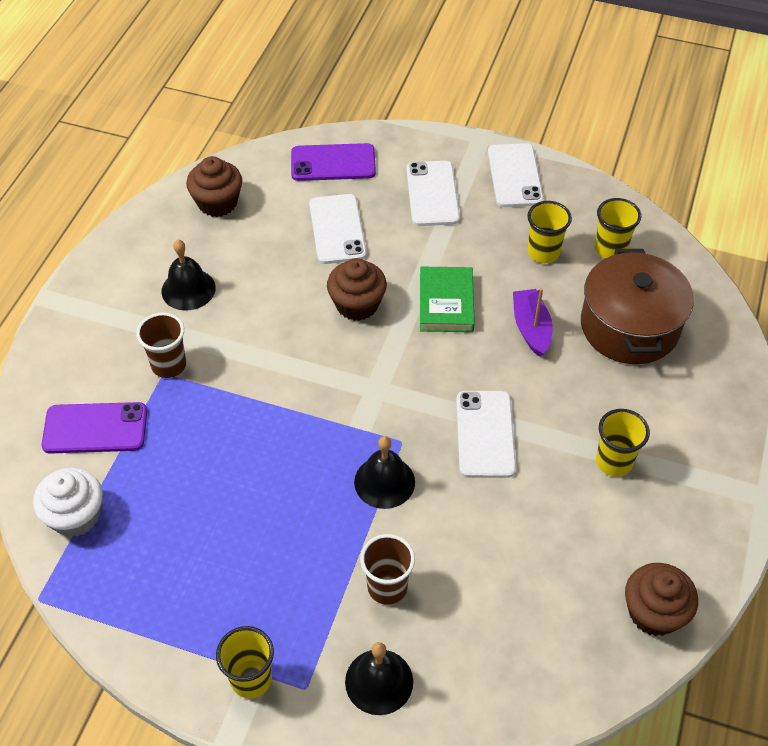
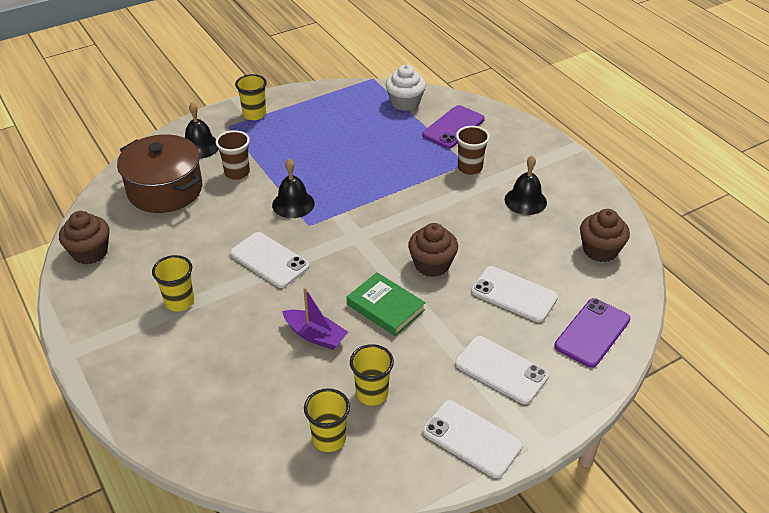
camera: 130 degrees right, 10 degrees down
brown pot [581,249,694,364] -> brown pot moved to [117,134,202,213]

